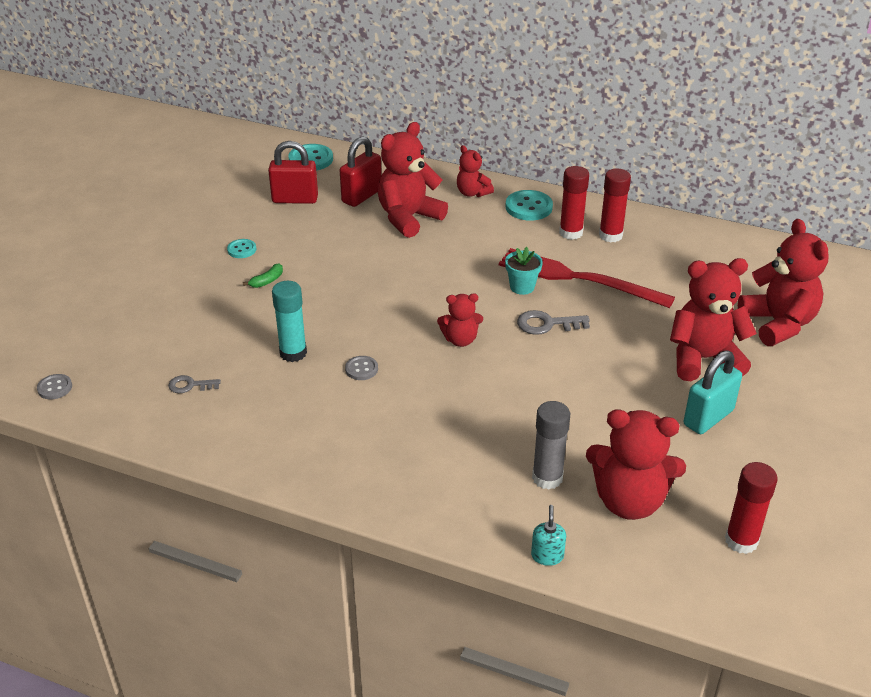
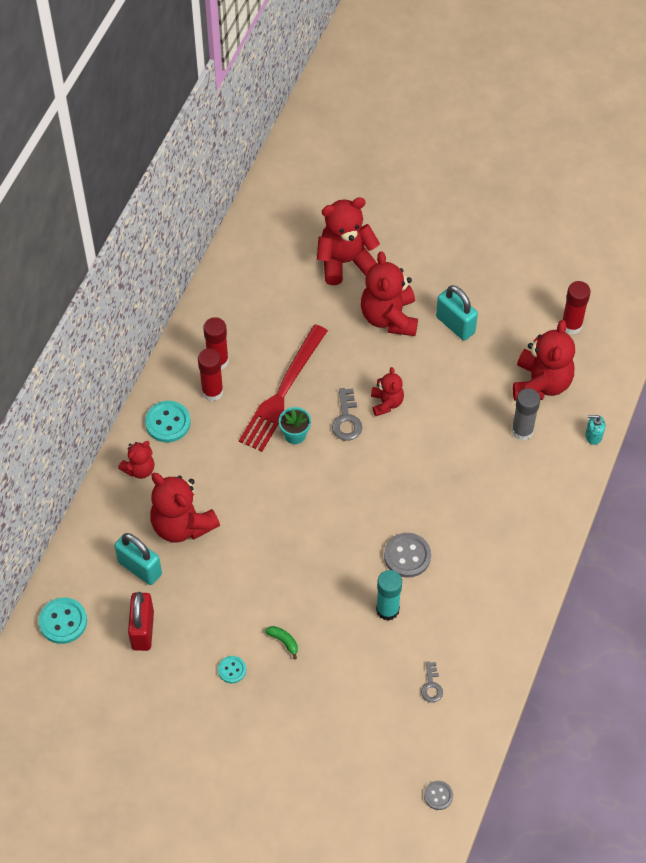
camera: 90 degrees left, 20 degrees up
red padlock [340,136,382,207] -> turquoise padlock [114,533,162,585]
grey button [345,356,378,380] -> grey button [384,533,431,578], size x1.72
red teddy bear [437,293,483,347] -> red teddy bear moved to [371,367,404,416]

